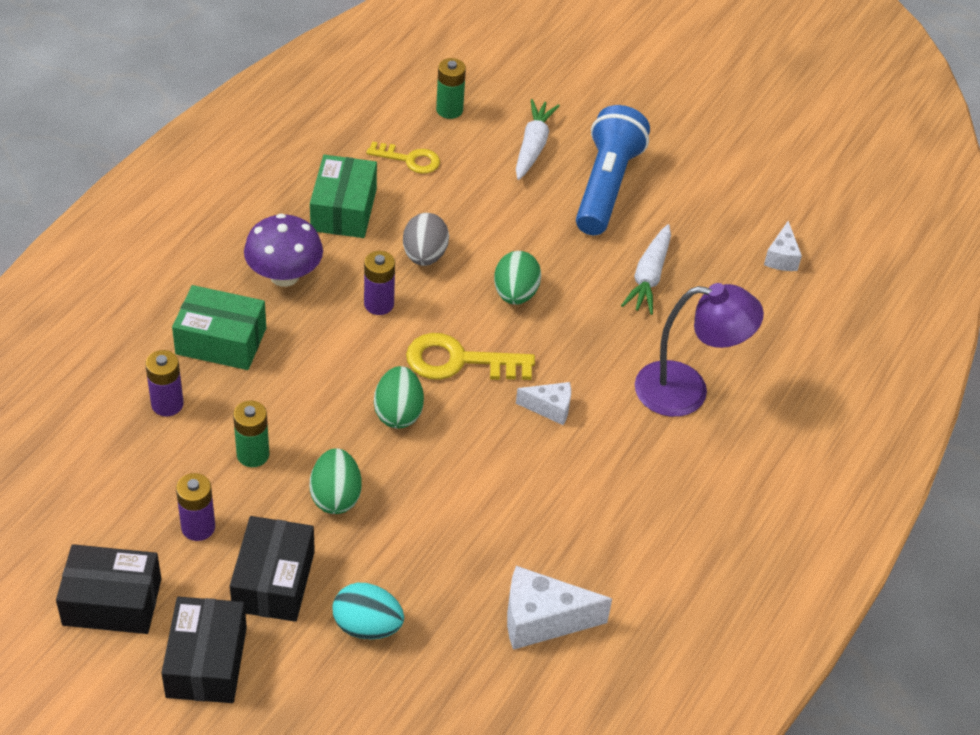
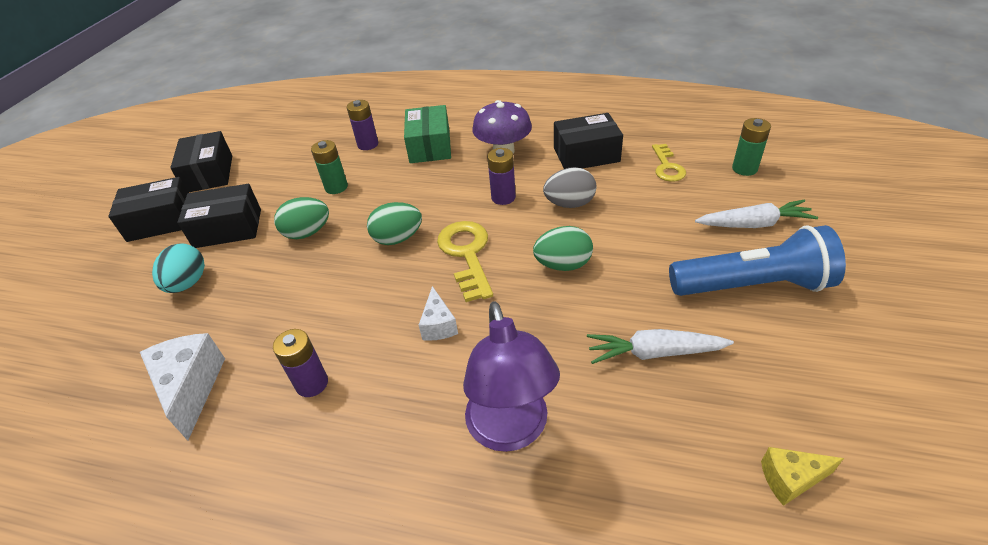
camera: 80 degrees right, 5 degrees down
purple battery [176,473,215,541] -> purple battery moved to [273,329,328,397]
green box [310,155,377,238] -> black box [554,113,623,169]
white cheese [764,221,802,271] -> yellow cheese [761,447,844,506]

